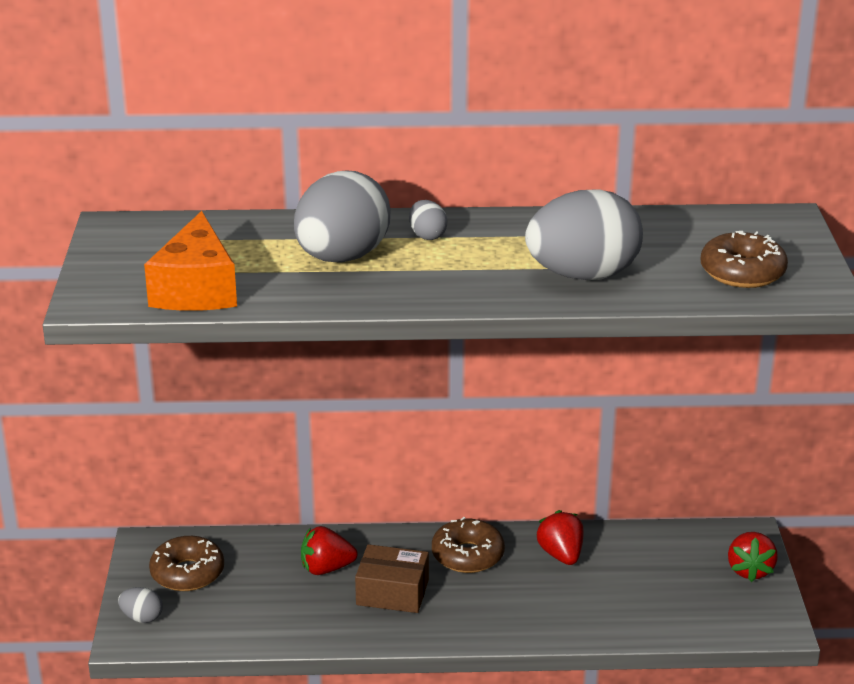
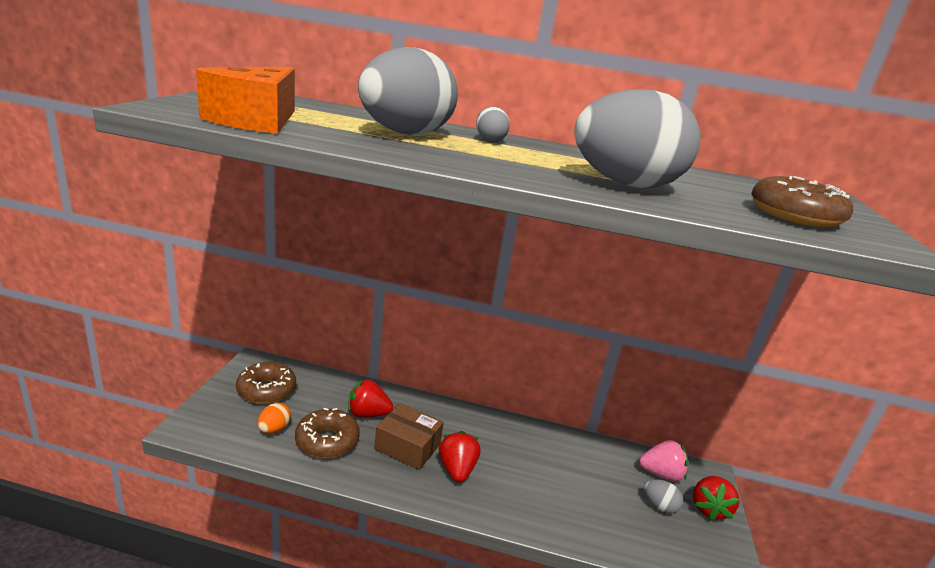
camera: 10 degrees right, 5 degrees down
grey egg [118,587,163,623] -> grey egg moved to [644,479,683,514]
brown donut [432,517,505,573] -> brown donut moved to [295,408,360,459]
red strawberry [536,510,584,565] -> red strawberry moved to [439,431,480,483]
none -> orange egg [258,403,291,434]
none -> pink strawberry [639,440,688,482]

